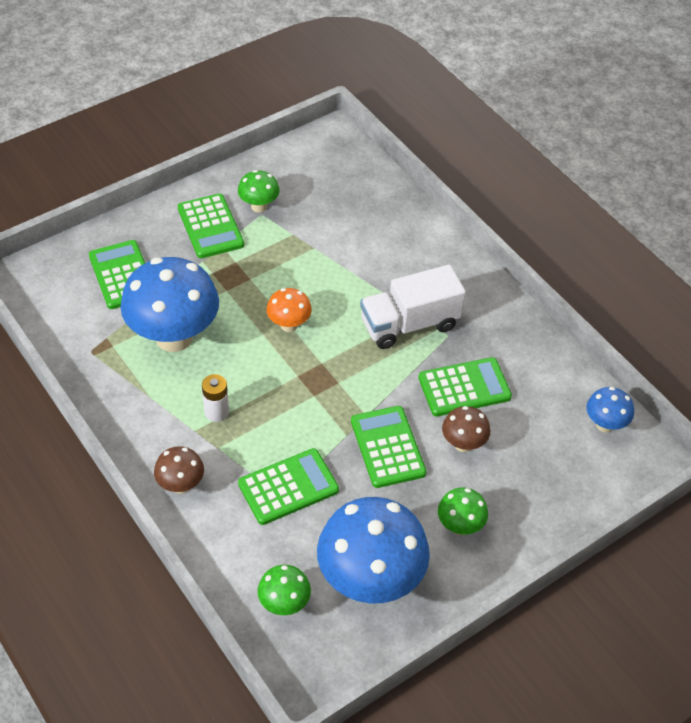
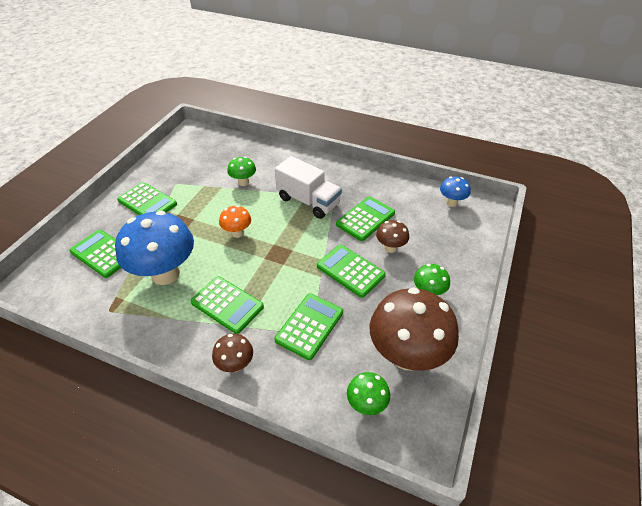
camera: 30 degrees left, 5 degrees down
white battery [202,374,229,422] -> green calculator [191,276,264,334]
green mushroom [238,170,279,212] -> green mushroom moved to [227,157,256,186]
blue mushroom [317,497,430,604] -> brown mushroom [370,287,459,371]
white truck [360,265,466,349] -> white truck turned 90 degrees counterclockwise [275,156,342,219]

